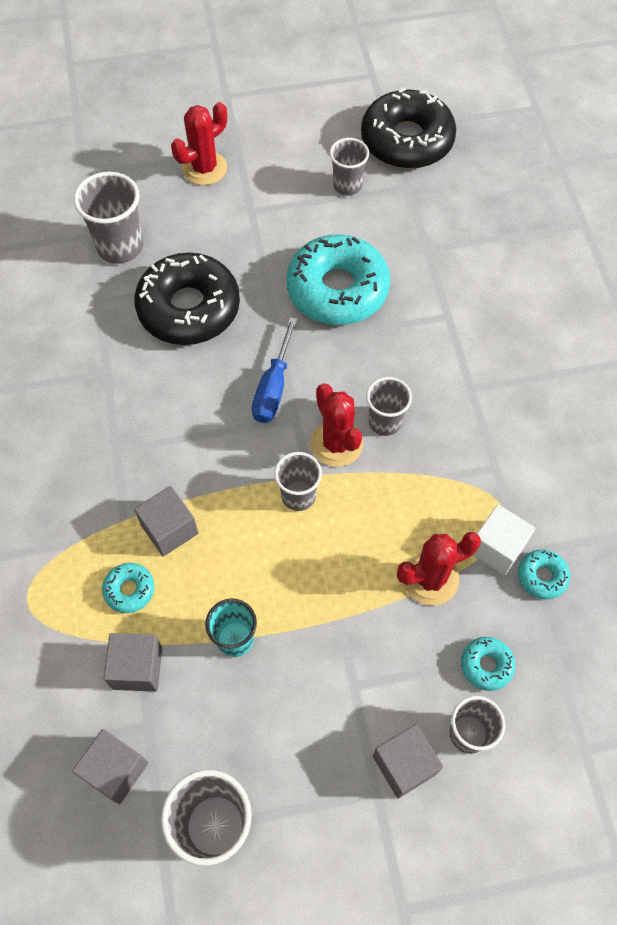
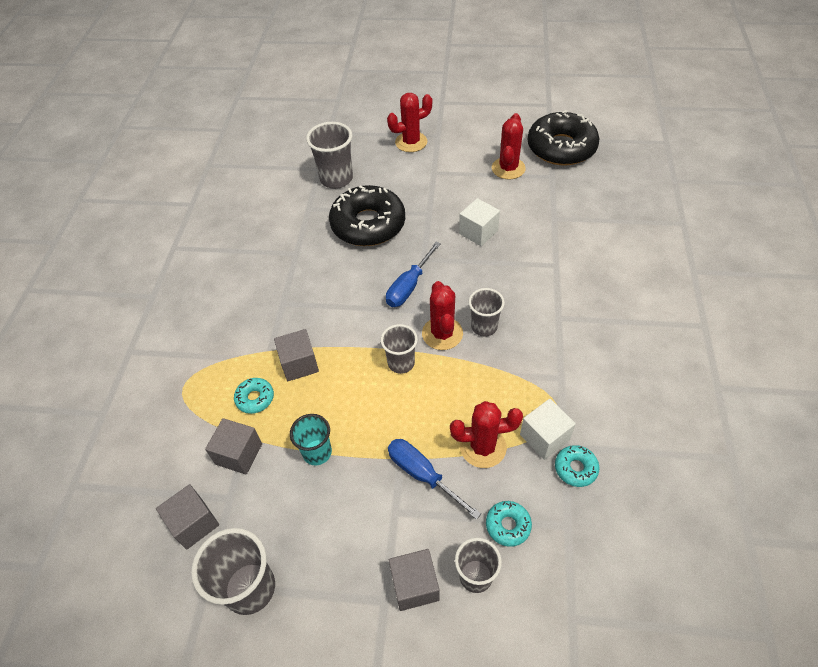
camera: 20 degrees right, 10 degrees down
turquoise donut [286,234,390,325] -> white cube [459,198,500,246]
grey cup [330,138,369,196] -> red cactus [492,113,526,179]
none -> blue screwdriver [388,439,481,520]

